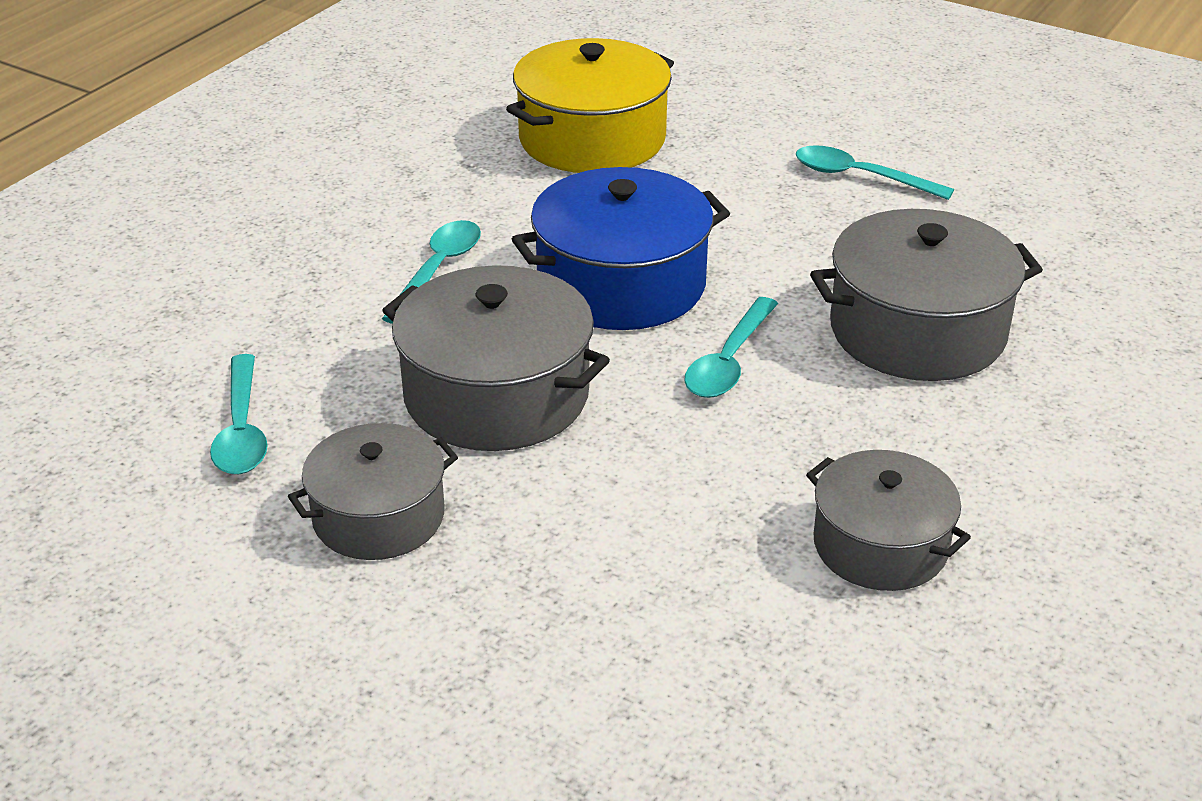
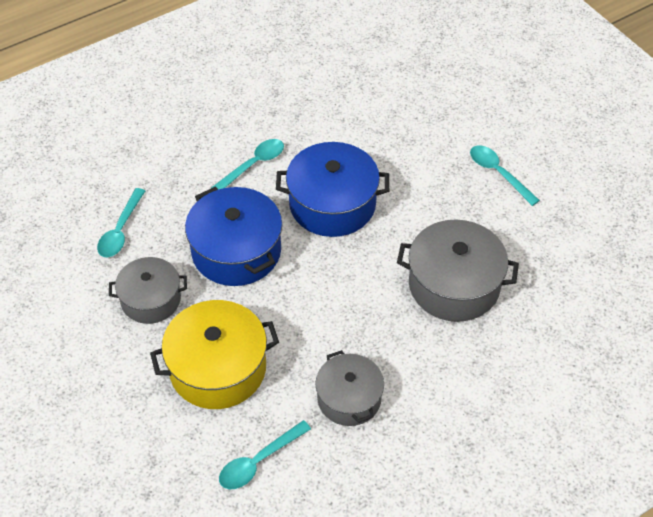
camera: 25 degrees right, 15 degrees up
grey pot [382,265,610,451] -> blue pot [185,187,282,286]
yellow pot [506,38,674,173] -> yellow pot moved to [150,300,279,409]
turquoise spoon [684,297,778,398] -> turquoise spoon moved to [219,420,311,489]

